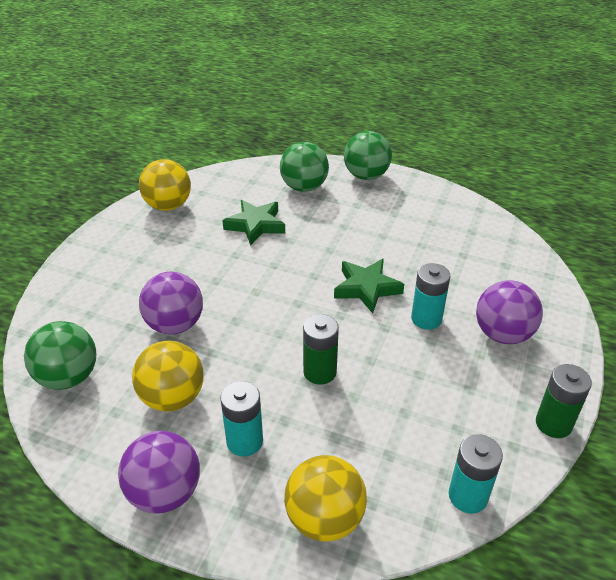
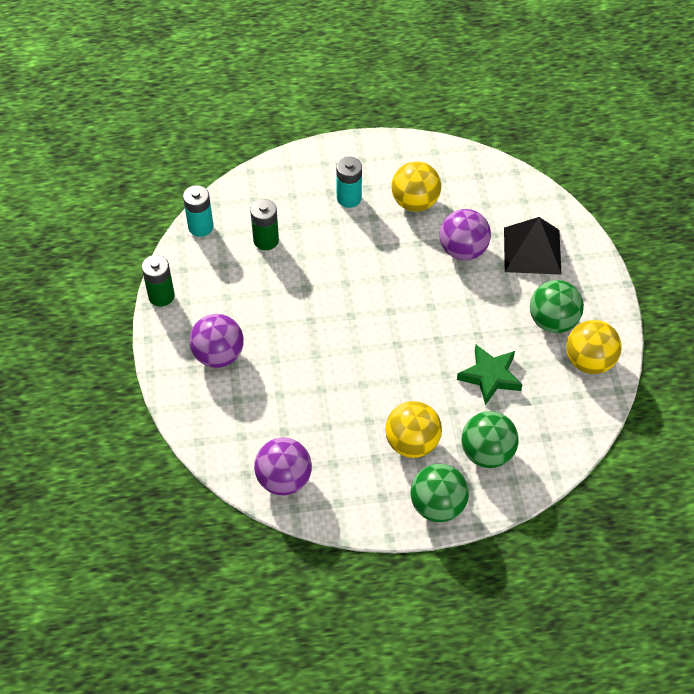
camera: 150 degrees right, 15 degrees up
green ball [24,321,96,390] -> green ball moved to [530,280,584,333]
purple ball [118,431,200,514] -> purple ball moved to [254,437,312,495]
yellow ball [284,455,367,541] -> yellow ball moved to [385,401,442,458]
green battery [303,314,339,385] -> green battery moved to [250,199,279,250]
green star [334,259,404,313] -> none
turquoise battery [411,263,450,330] -> none
none -> black pyramid [504,217,562,275]

